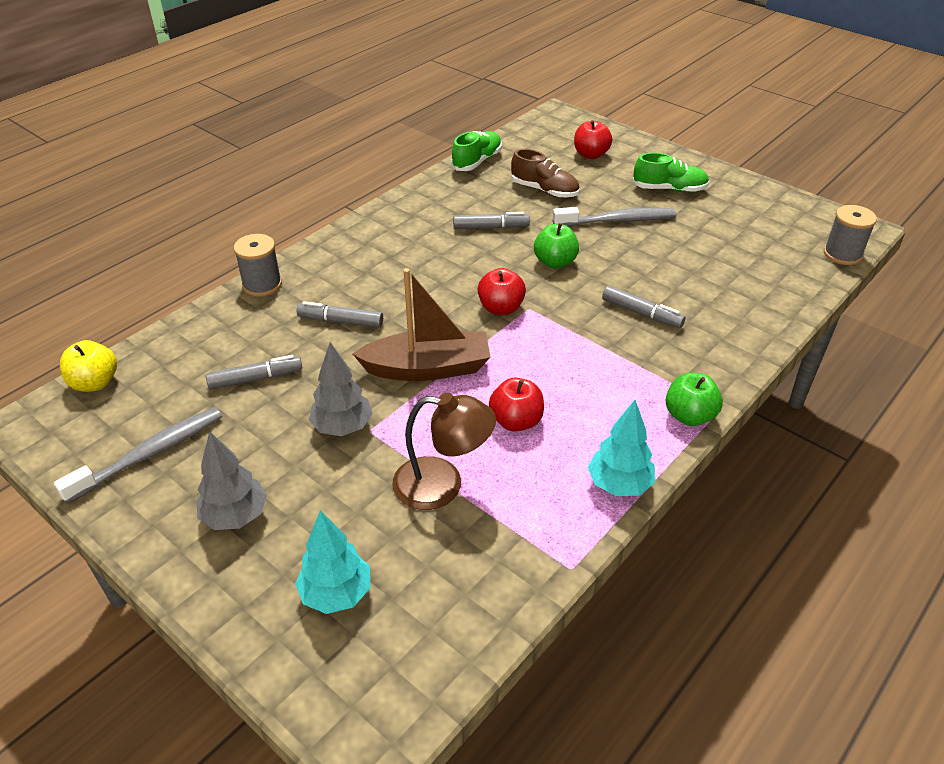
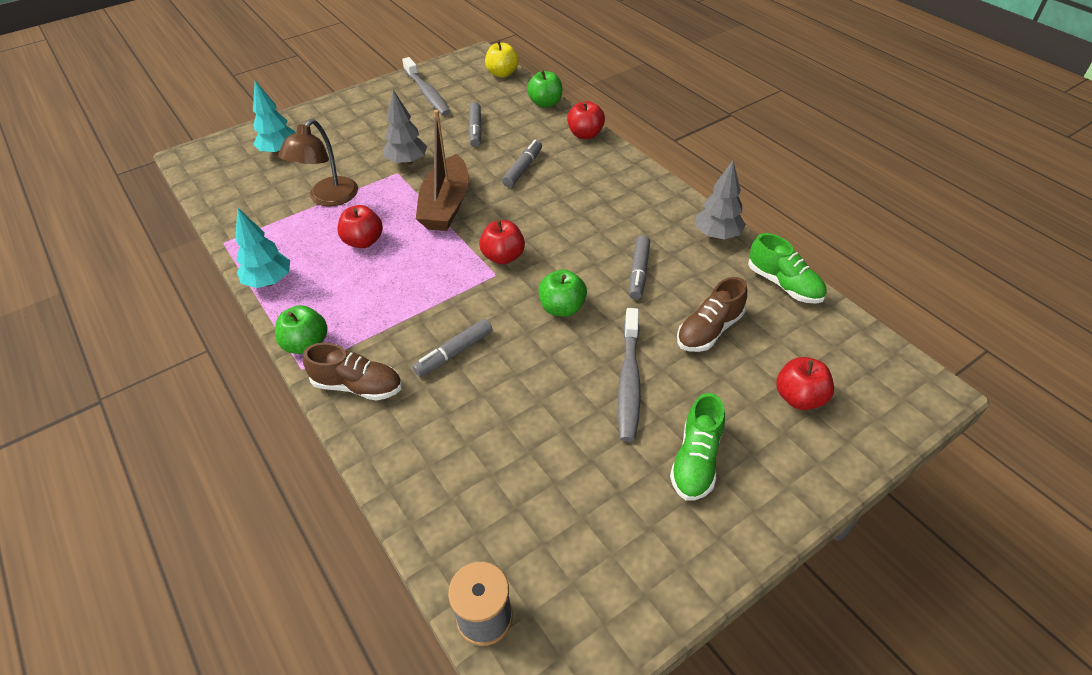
camera: 105 degrees right, 5 degrees up
grey tree [197,431,267,530] -> grey tree moved to [696,160,746,240]
grey spool [234,234,282,297] -> red apple [567,101,605,139]
none -> brown shoe [303,342,402,401]
none -> green apple [527,70,562,108]

